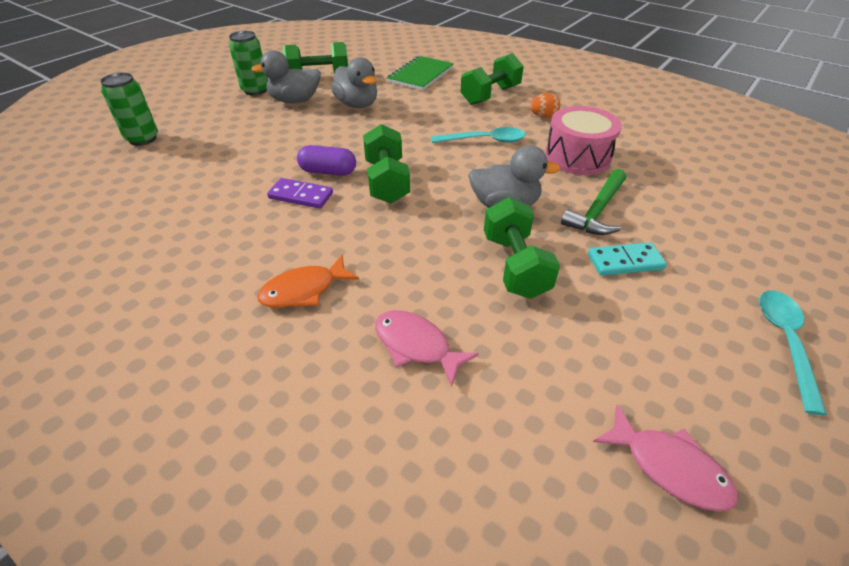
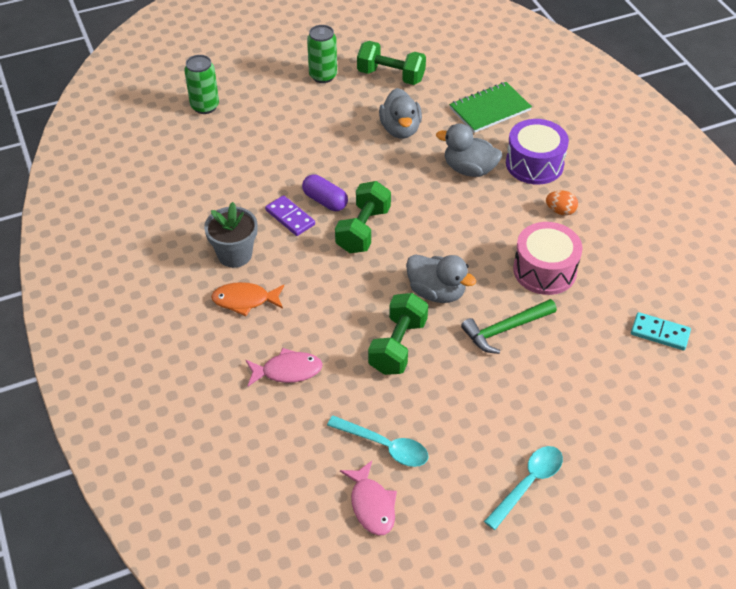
camera: 30 degrees right, 5 degrees up
grey duck [251,50,321,103] -> grey duck moved to [436,123,502,177]
pink fish [375,310,479,387] -> pink fish turned 105 degrees clockwise [246,348,323,386]
turquoise spoon [431,127,526,143] -> turquoise spoon moved to [327,416,429,467]
green dumbbell [460,53,524,105] -> purple drum [506,119,569,184]
turquoise domino [588,242,667,276] -> turquoise domino moved to [631,312,691,350]
none -> grey flower pot [204,202,257,268]

